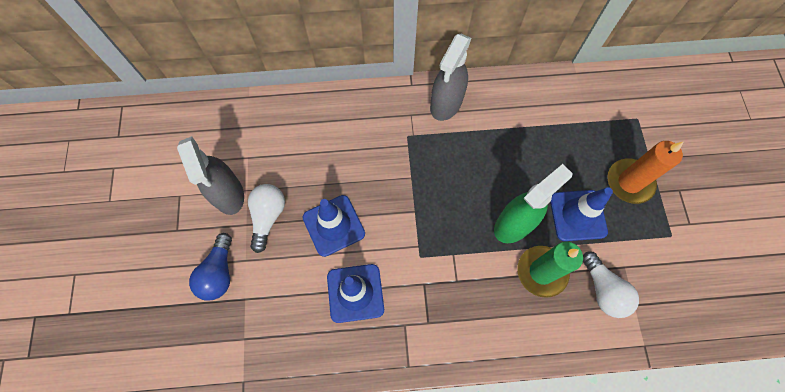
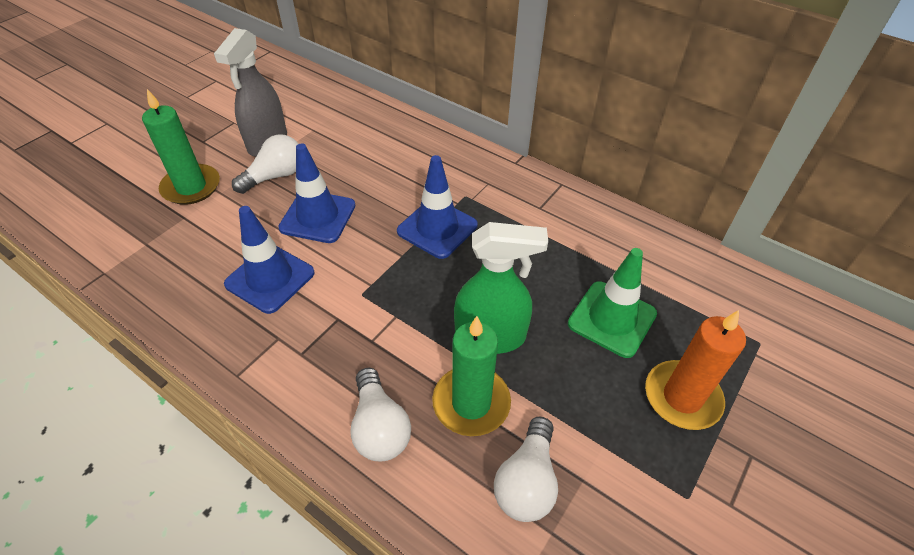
camera: 40 degrees right, 20 degrees down
blue light bulb [189,233,232,301] -> green candle [142,89,220,205]
grey spray bottle [430,34,471,121] -> none
blue traffic cone [550,187,613,241] -> blue traffic cone moved to [397,155,478,259]
none -> white light bulb [350,368,411,461]
none -> green traffic cone [568,248,657,358]

